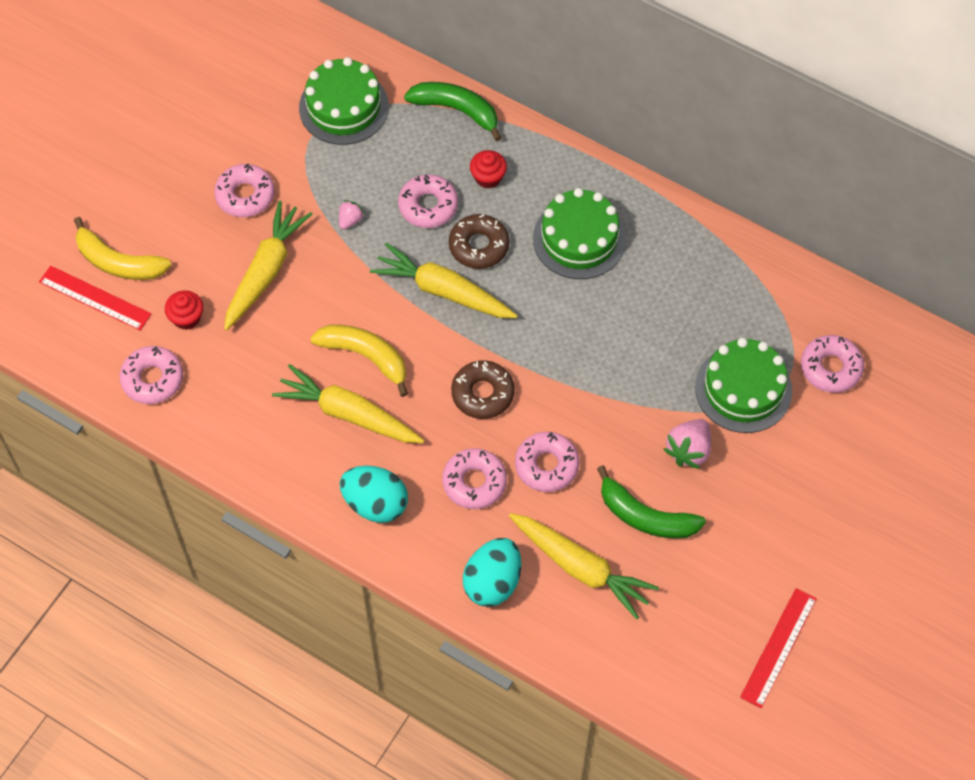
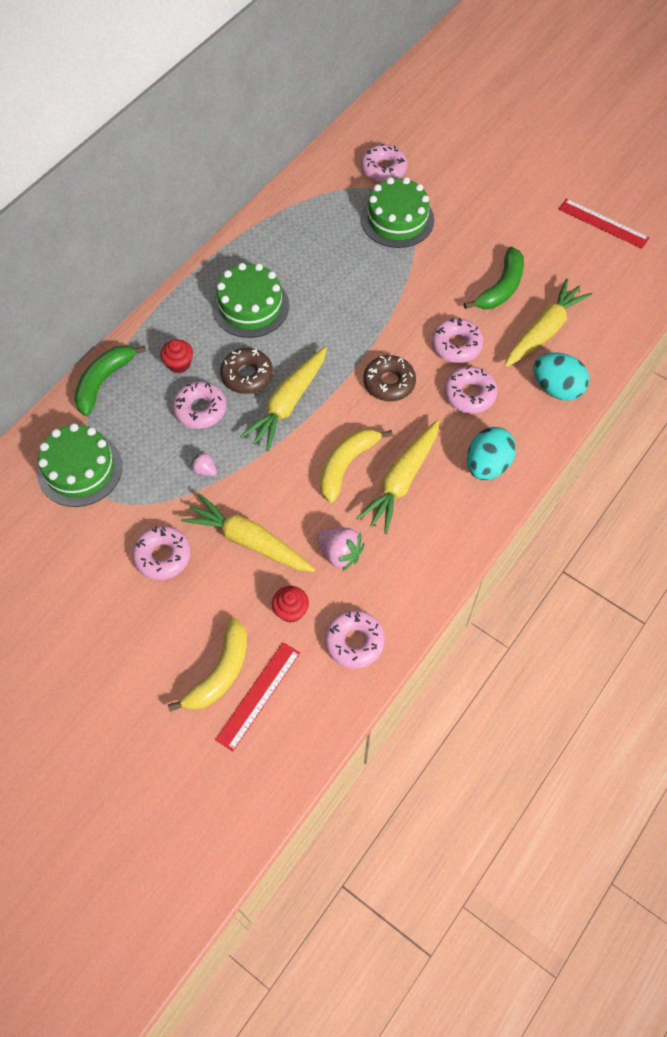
camera: 85 degrees left, 0 degrees up
pink strawberry [663,419,711,469] -> pink strawberry moved to [317,528,364,571]

